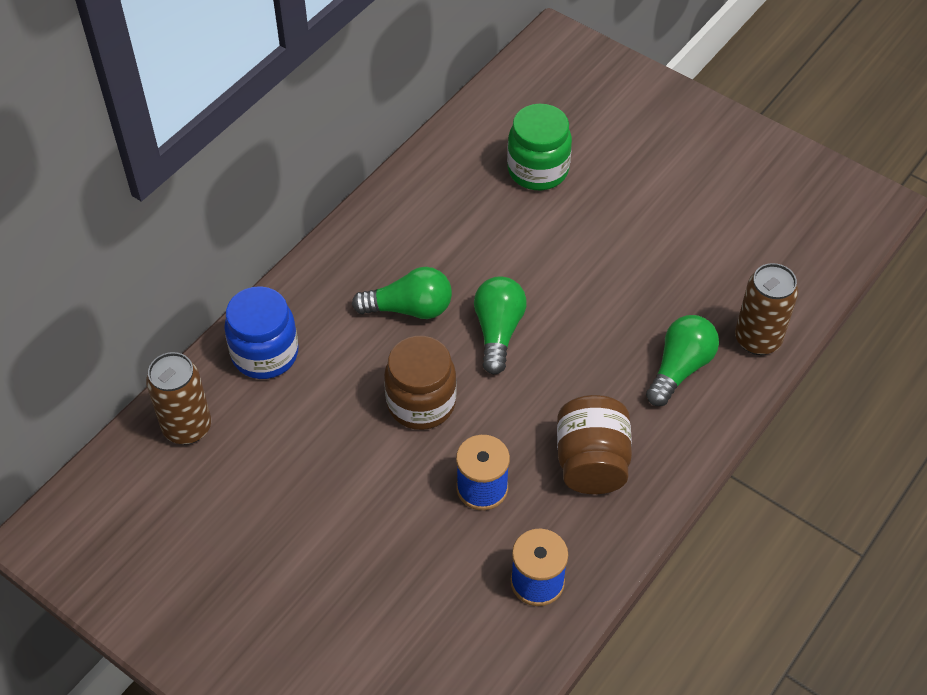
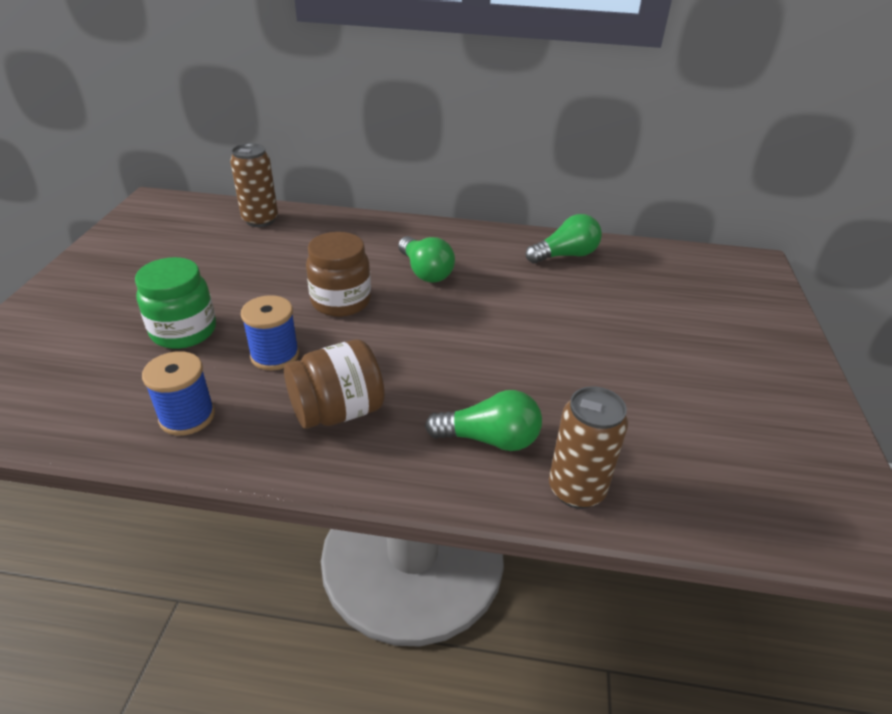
camera: 60 degrees right, 15 degrees down
blue jar [224,286,299,379] -> none
green light bulb [474,277,527,374] -> green light bulb moved to [526,214,602,263]
green jar [507,104,572,190] -> green jar moved to [135,257,216,349]

